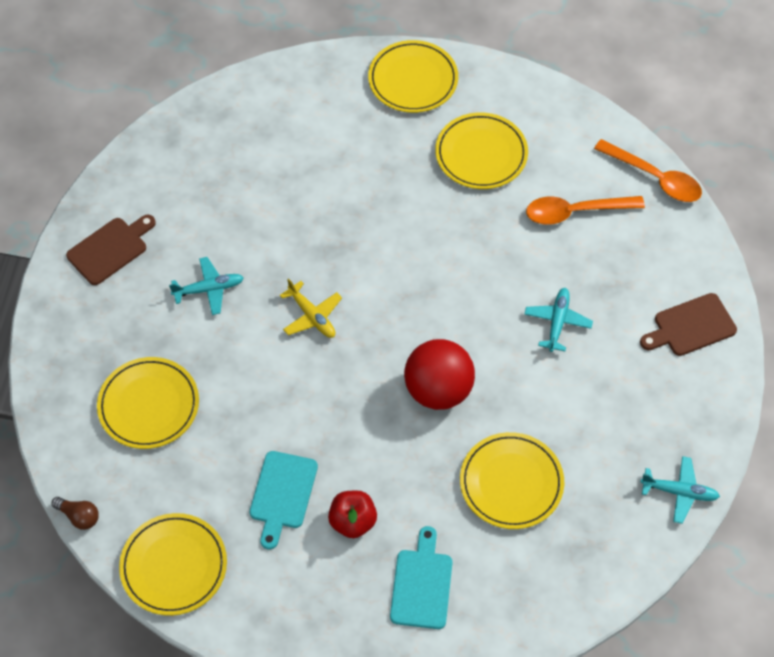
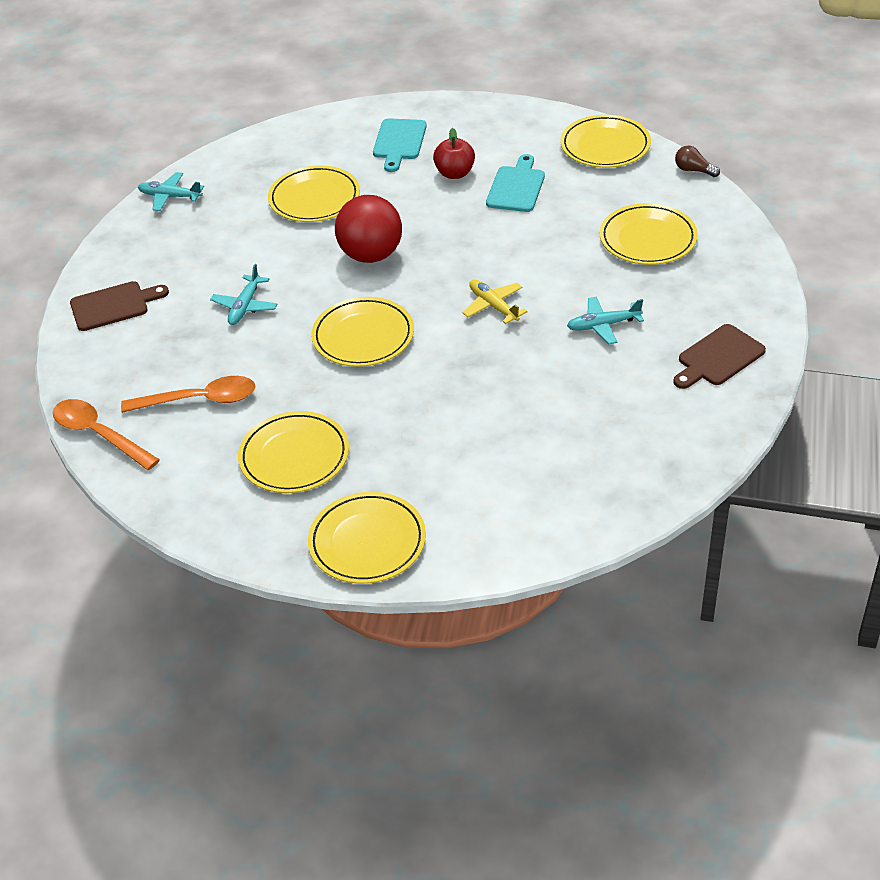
camera: 175 degrees left, 15 degrees down
none -> yellow plate [311,297,414,367]

